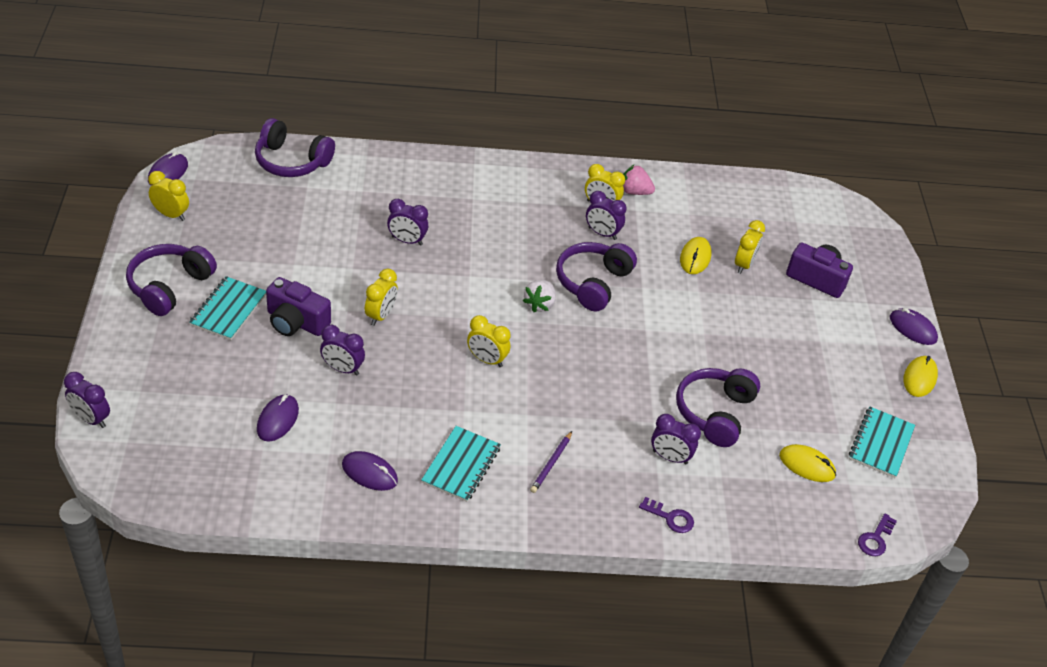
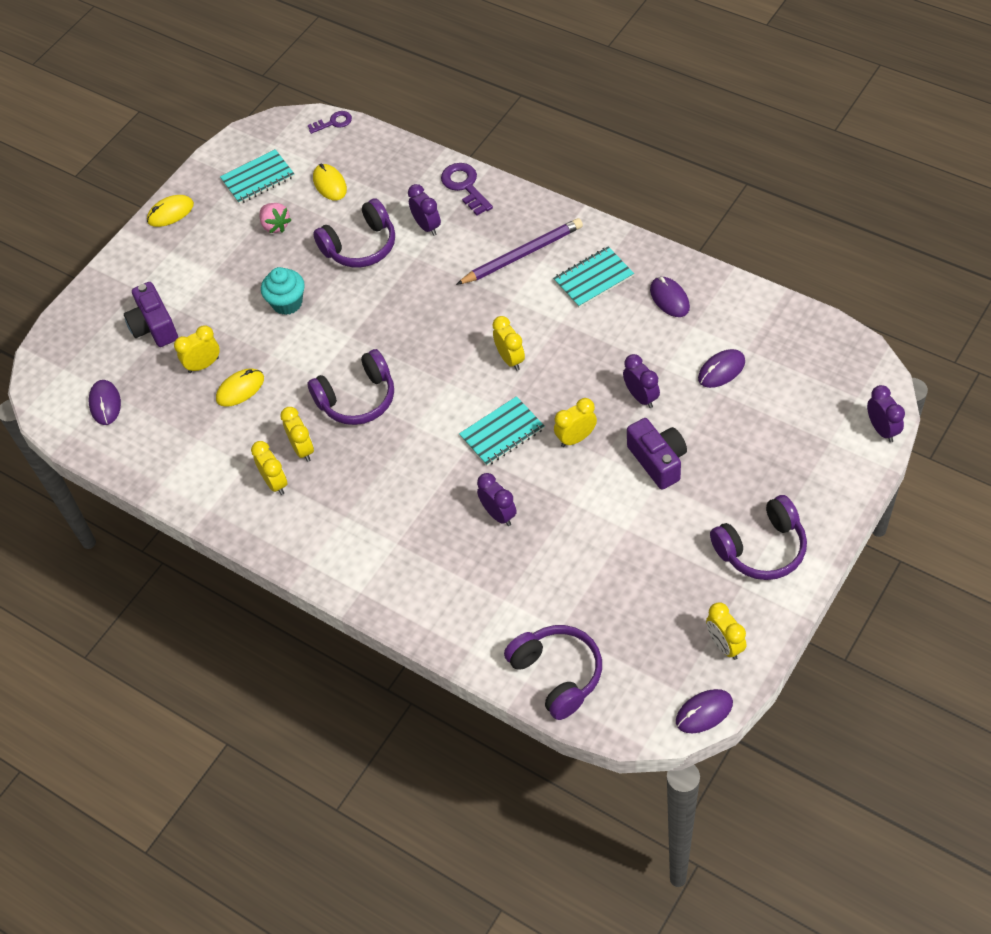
camera: 135 degrees left, 10 degrees up
turquoise notebook [189,276,266,340] -> turquoise notebook moved to [459,396,545,466]
white strawberry [523,280,556,312] -> none
purple pencil [530,431,572,493] -> purple pencil [456,218,583,285], size x1.88
purple clock [586,191,626,240] -> yellow clock [280,407,314,462]
pink strawberry [623,164,655,195] -> pink strawberry moved to [260,203,291,233]
purple key [639,497,694,533] -> purple key [441,163,493,215], size x1.57
purple mouse [890,308,938,345] -> purple mouse moved to [89,380,121,425]
none -> turquoise cupcake [261,267,305,315]

